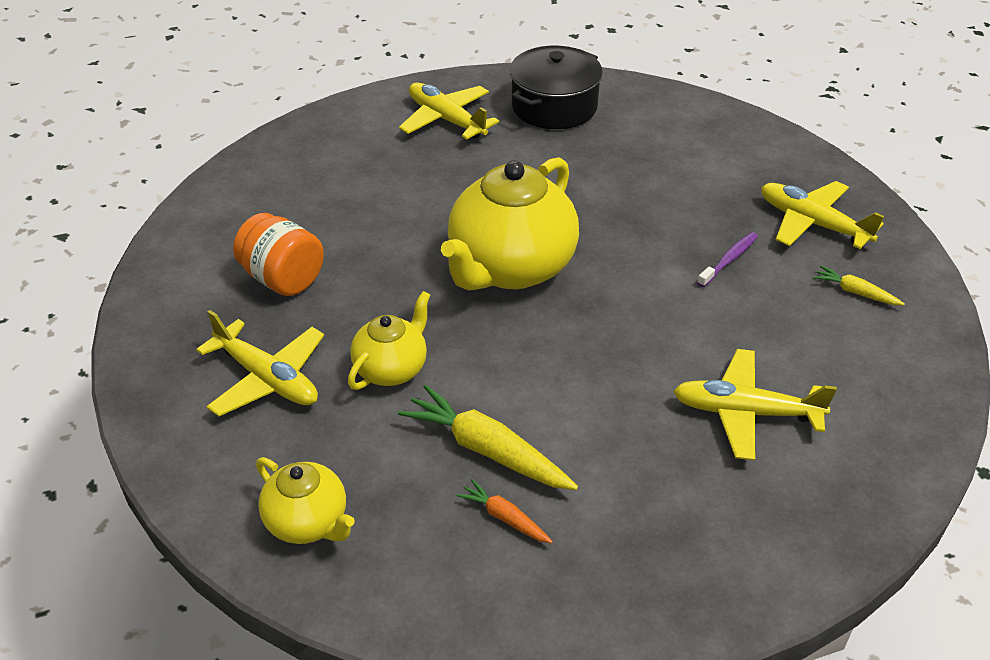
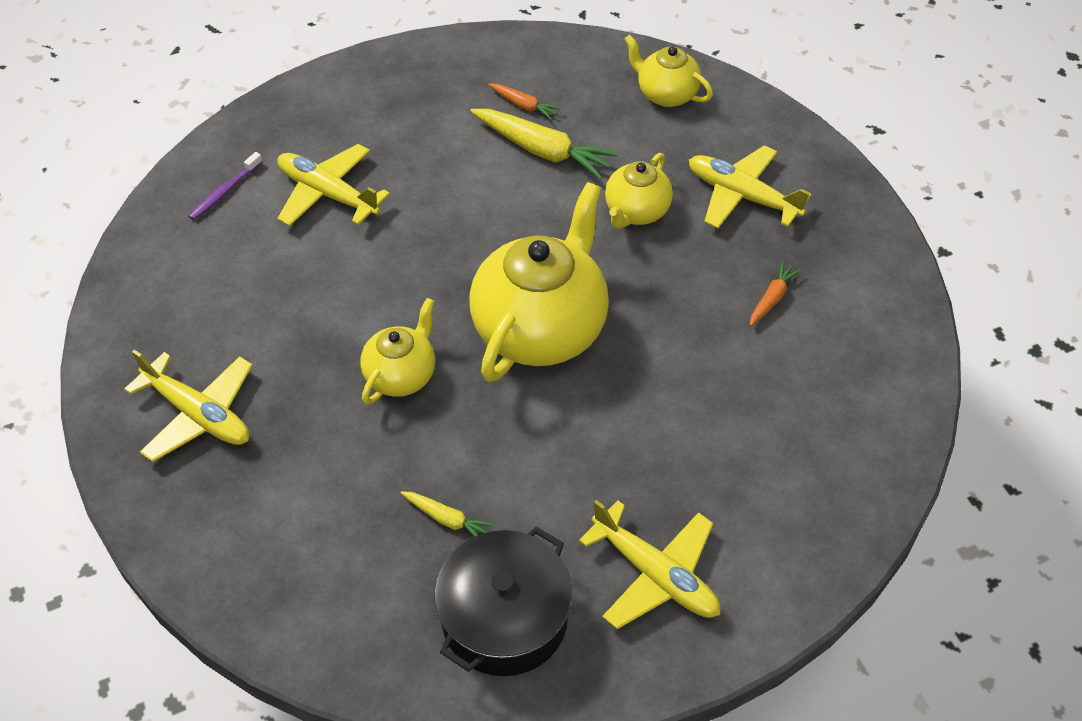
camera: 175 degrees right, 10 degrees up
orange jar [233,213,324,296] -> orange carrot [750,261,802,326]
yellow plane [673,349,837,461] -> yellow plane turned 150 degrees counterclockwise [277,144,390,226]
purple toothbrush [697,232,758,287] -> purple toothbrush moved to [188,152,263,220]
yellow carrot [814,266,905,305] -> yellow carrot moved to [400,491,495,537]
none -> yellow teapot [360,298,435,404]

